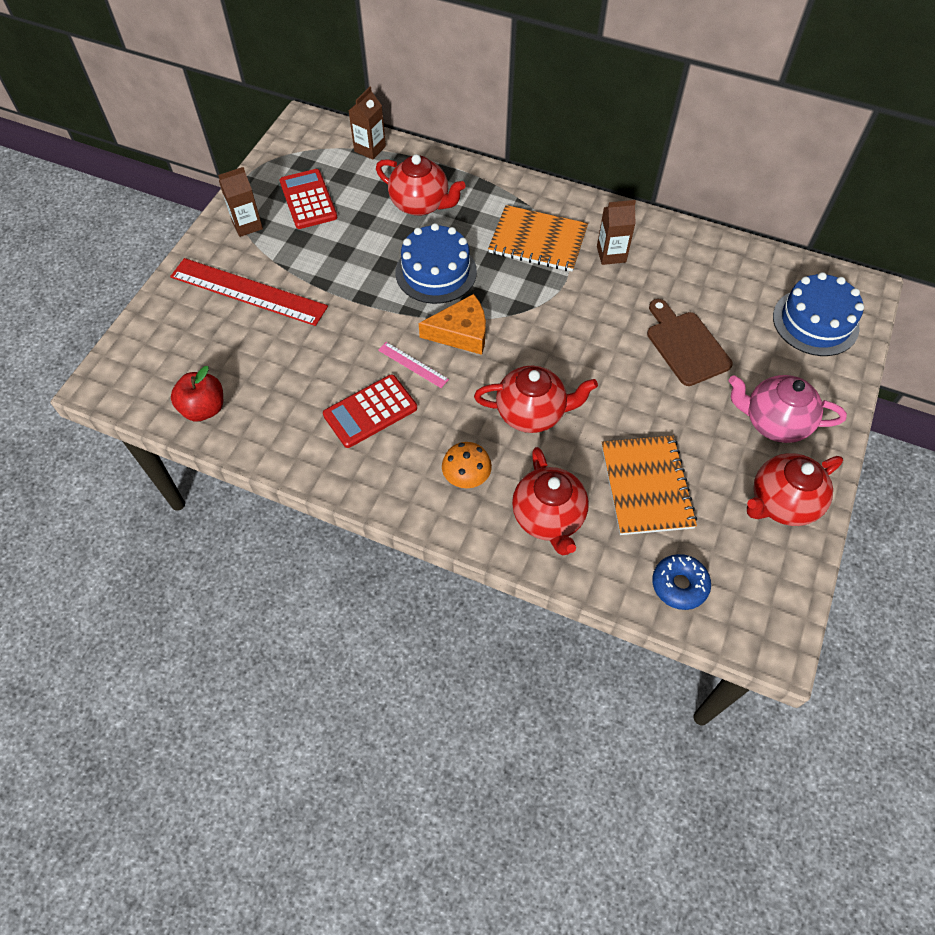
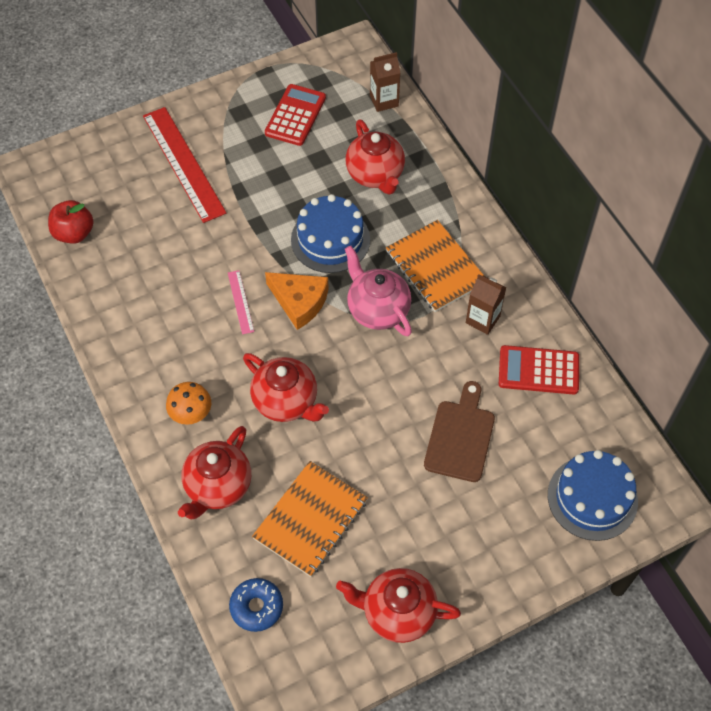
camera: 40 degrees right, 0 degrees up
brown carton [218,167,263,237] -> none
red calculator [323,375,417,448] -> red calculator moved to [499,345,579,395]
pink teapot [728,375,847,443] -> pink teapot moved to [345,246,412,336]

